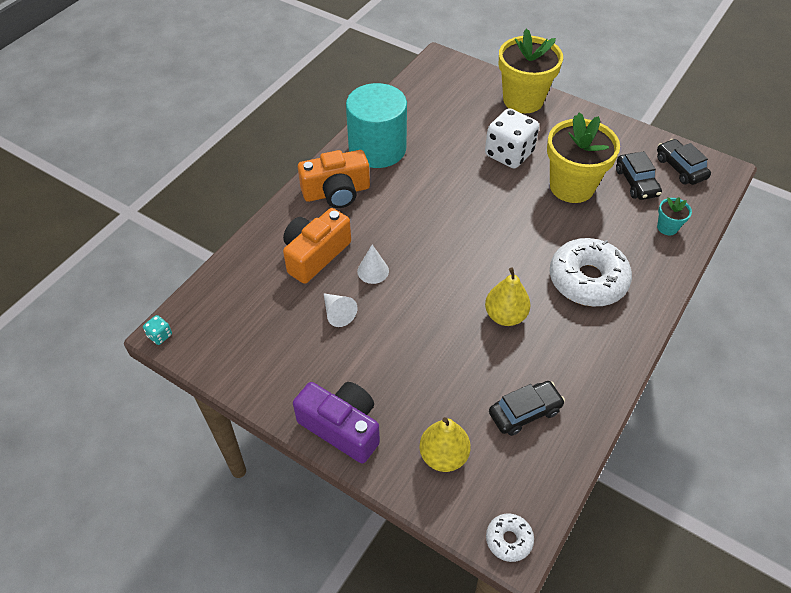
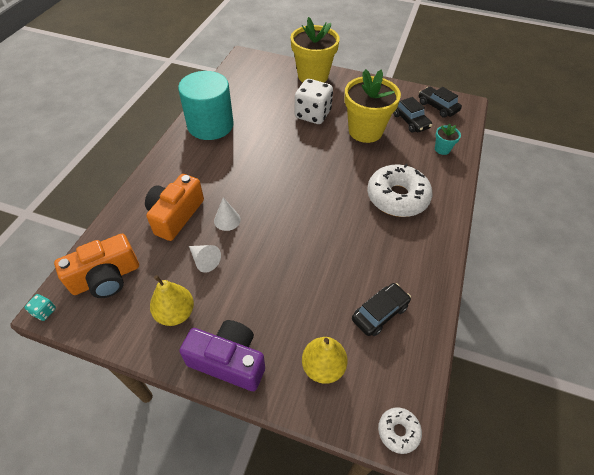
camera: 15 degrees left, 0 degrees up
orange camera [298,150,370,208] -> orange camera moved to [54,234,139,298]
yellow pear [485,267,531,326] -> yellow pear moved to [150,275,194,326]

